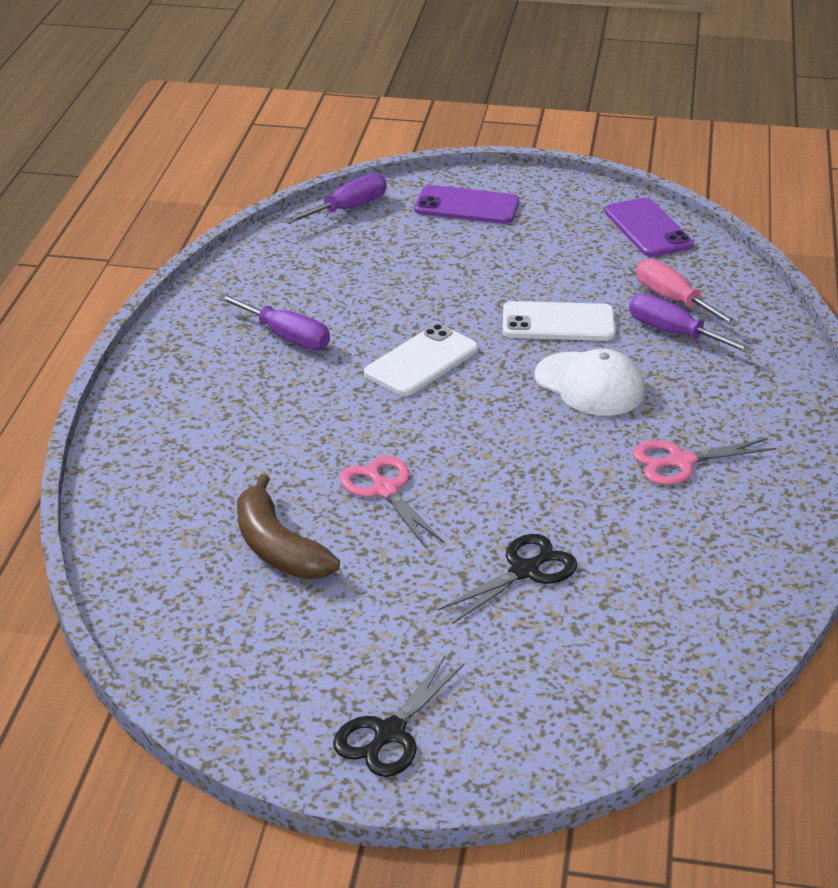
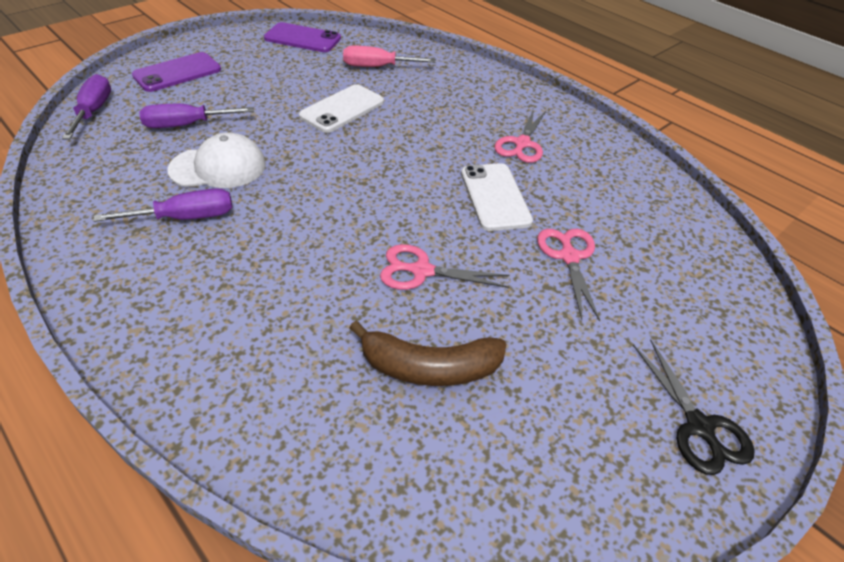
camera: 55 degrees left, 10 degrees up
white phone [364,324,478,396] -> white phone moved to [461,163,533,231]
black scissors [438,534,577,624] -> pink scissors [537,229,600,321]
white cap [535,349,645,416] -> white cap moved to [167,132,266,188]
purple screwdriver [629,293,754,354] -> purple screwdriver moved to [139,104,254,128]

